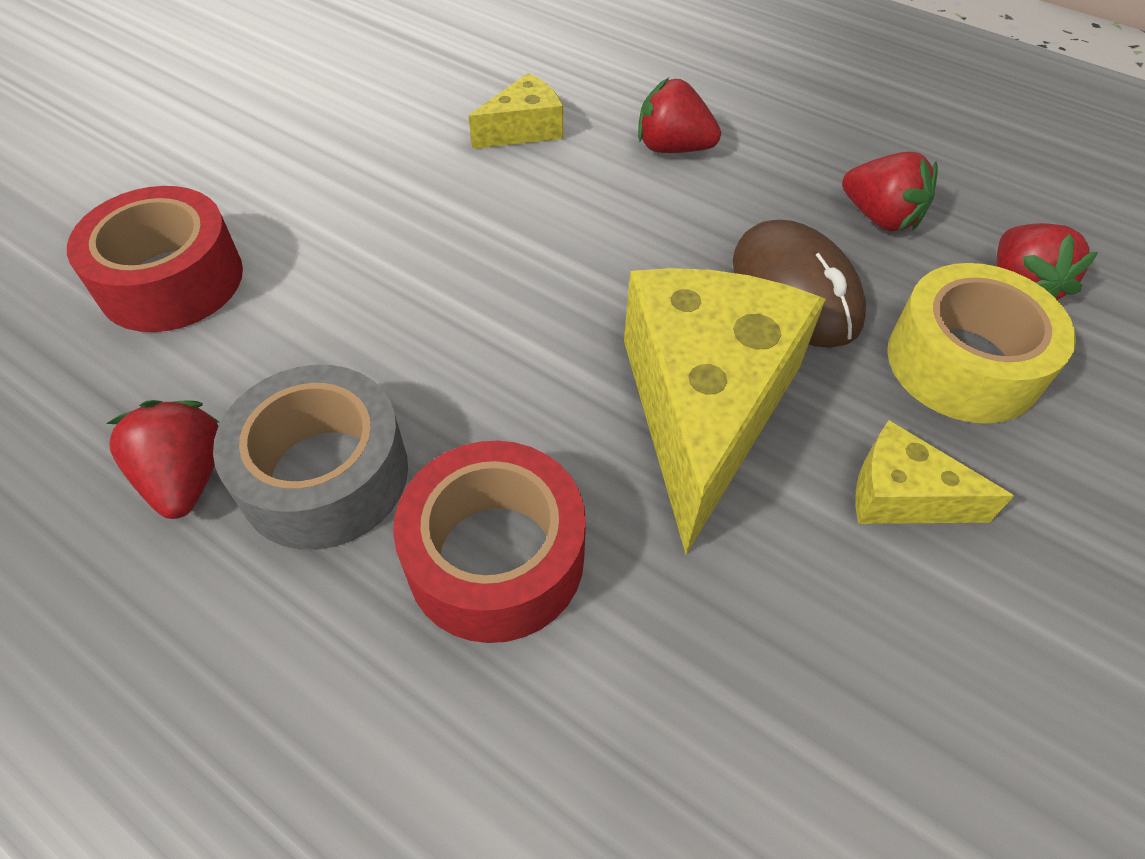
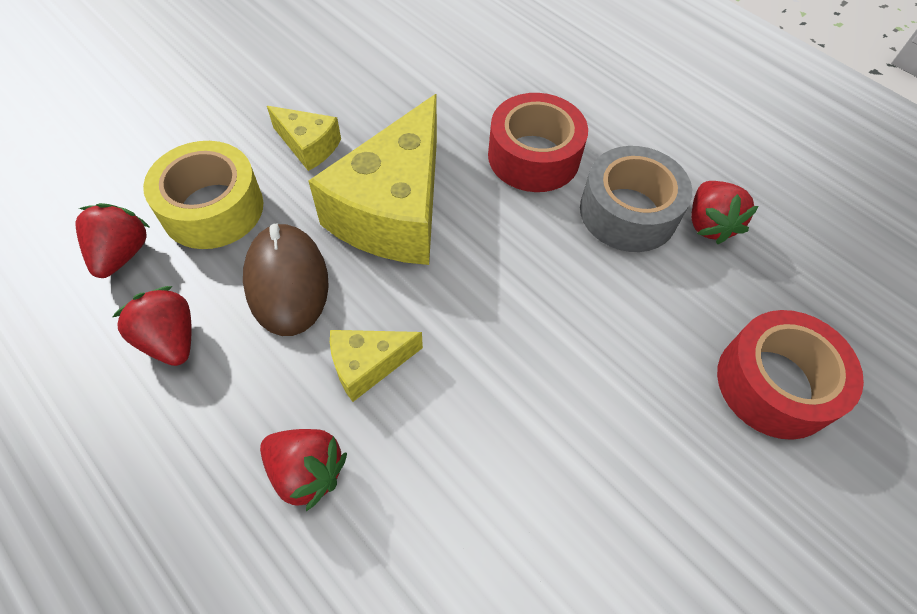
camera: 170 degrees left, 5 degrees up
yellow cheese [469,73,563,149] -> yellow cheese moved to [330,330,423,402]

